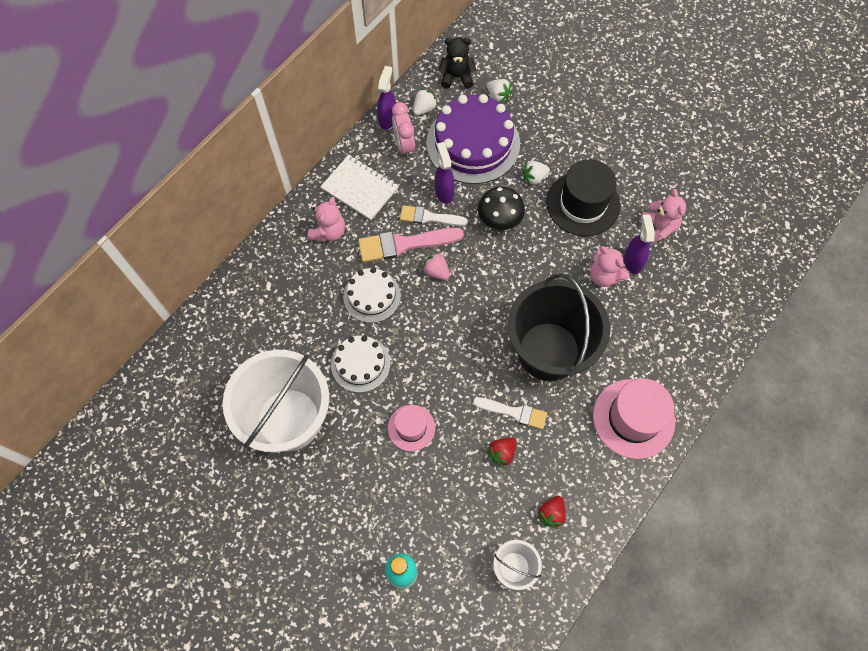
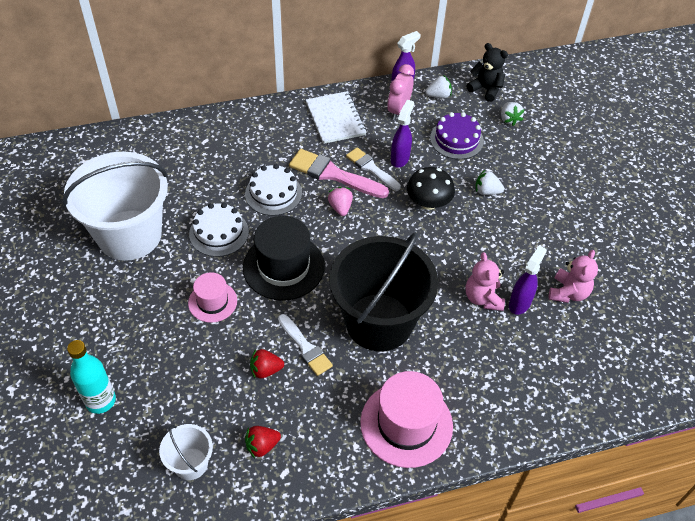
camera: 35 degrees right, 15 degrees down
pink teddy bear [308,197,345,242] -> none
purple cake [426,94,520,184] -> purple cake [430,112,484,159], size x0.57
black hat [546,159,620,237] -> black hat moved to [243,216,325,301]

